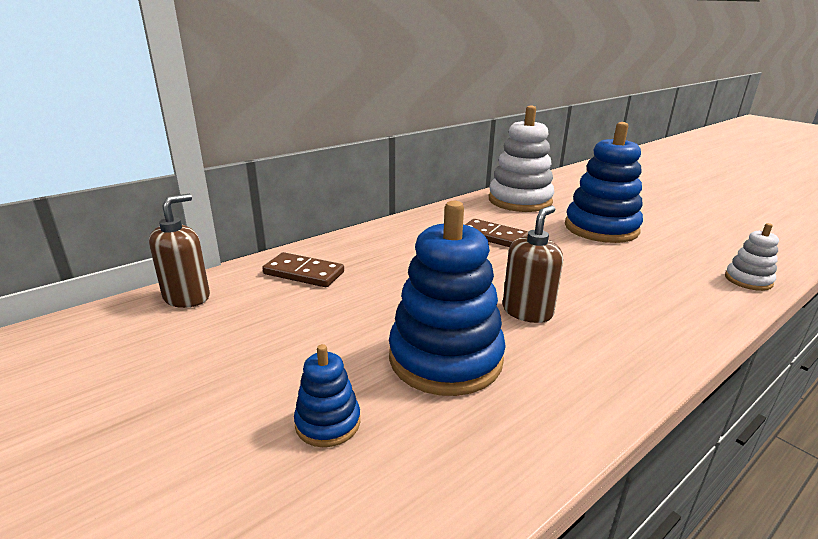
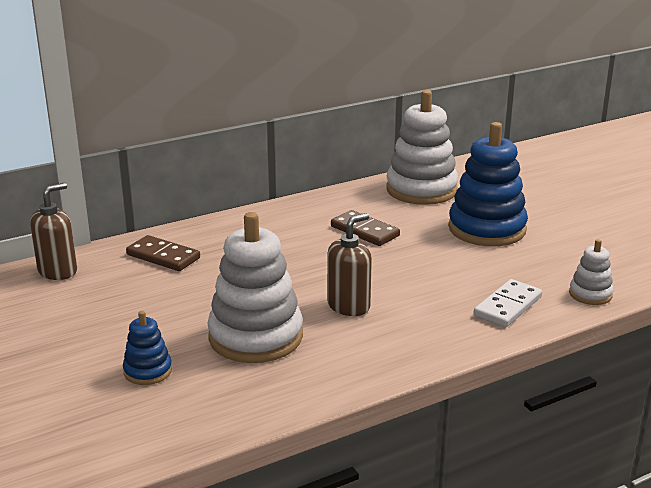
camera: 10 degrees right, 0 degrees up
blue stacking toy [389,201,506,396] -> white stacking toy [207,212,303,363]
none -> white domino [474,279,542,327]

